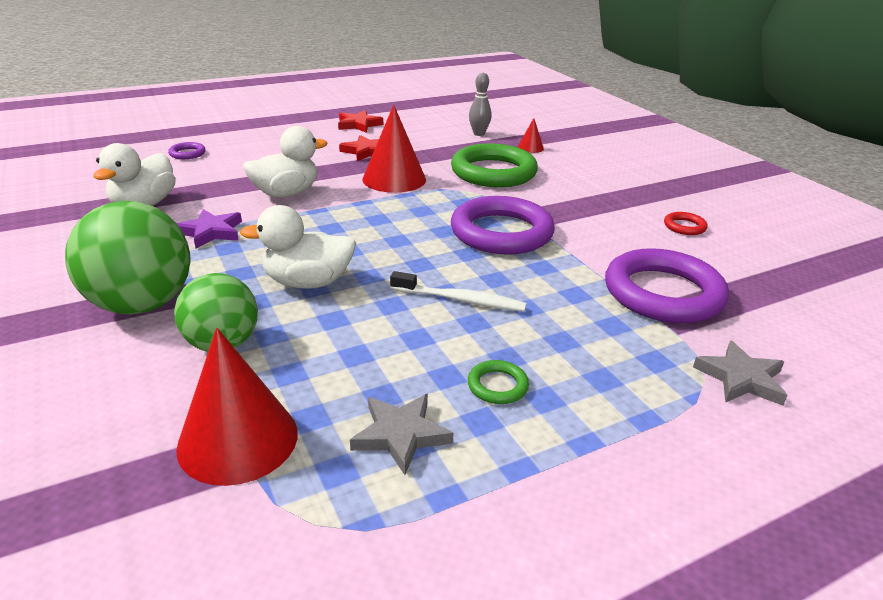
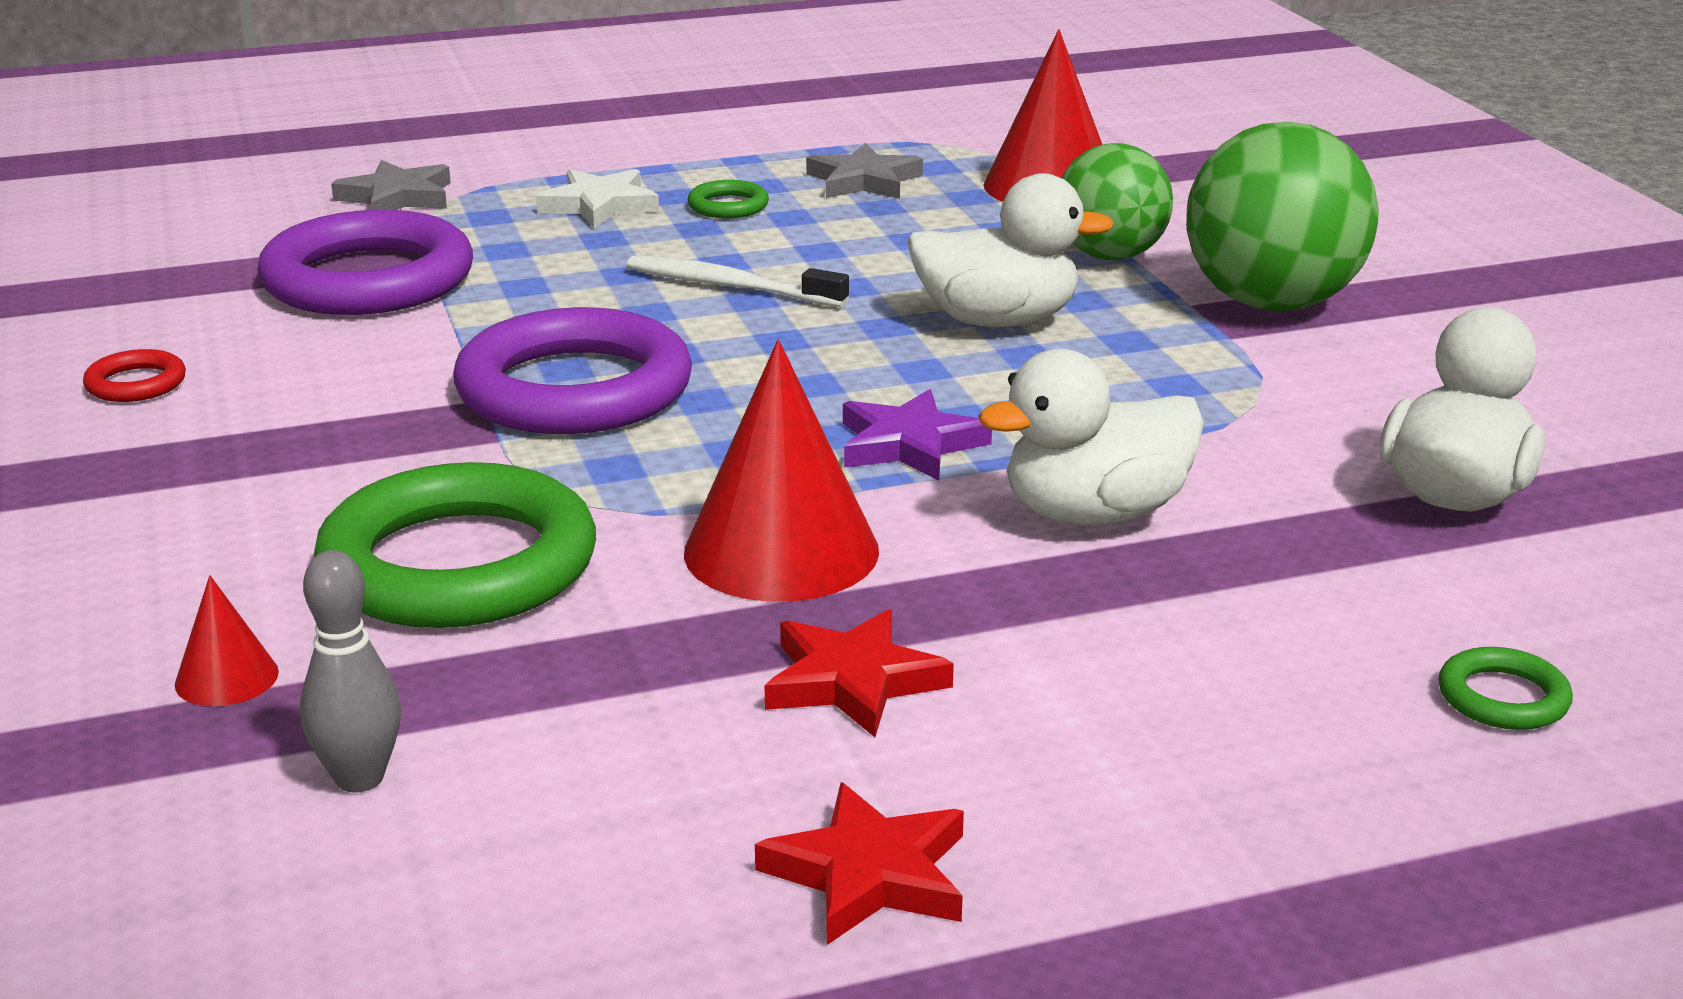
camera: 170 degrees left, 5 degrees down
purple ring [168,142,206,159] -> green ring [1438,647,1573,730]
purple star [177,209,242,249] -> purple star moved to [843,389,992,481]
none -> white star [536,169,659,228]

